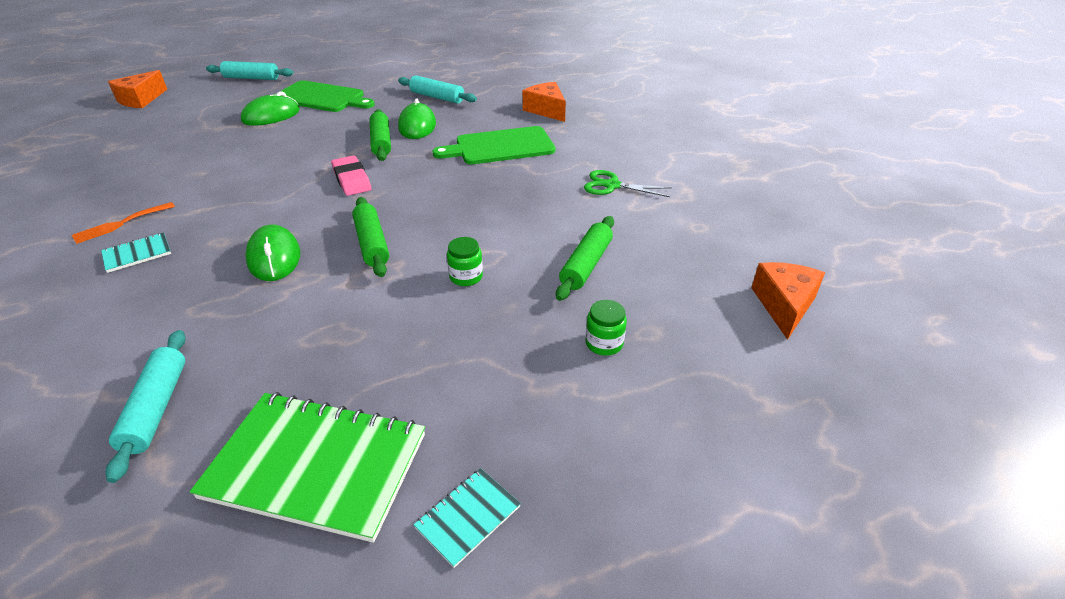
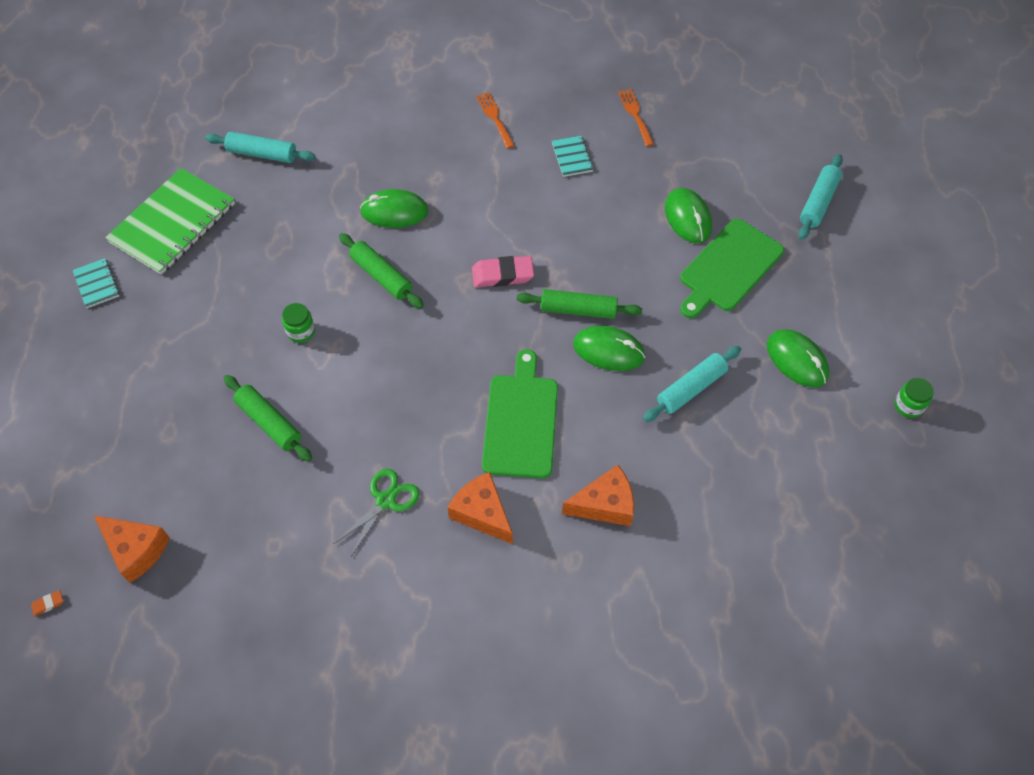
camera: 110 degrees right, 20 degrees up
turquoise notebook [101,232,171,273] -> turquoise notebook moved to [552,136,594,177]
orange cheese [108,70,167,108] -> orange cheese moved to [447,472,513,544]
green rolling pin [352,197,389,277] -> green rolling pin turned 45 degrees clockwise [339,233,424,309]
green jar [585,300,627,356] -> green jar moved to [895,378,934,418]
none -> orange eraser [31,590,63,617]
none -> orange fork [618,89,654,147]
none -> green mouse [767,329,829,388]

